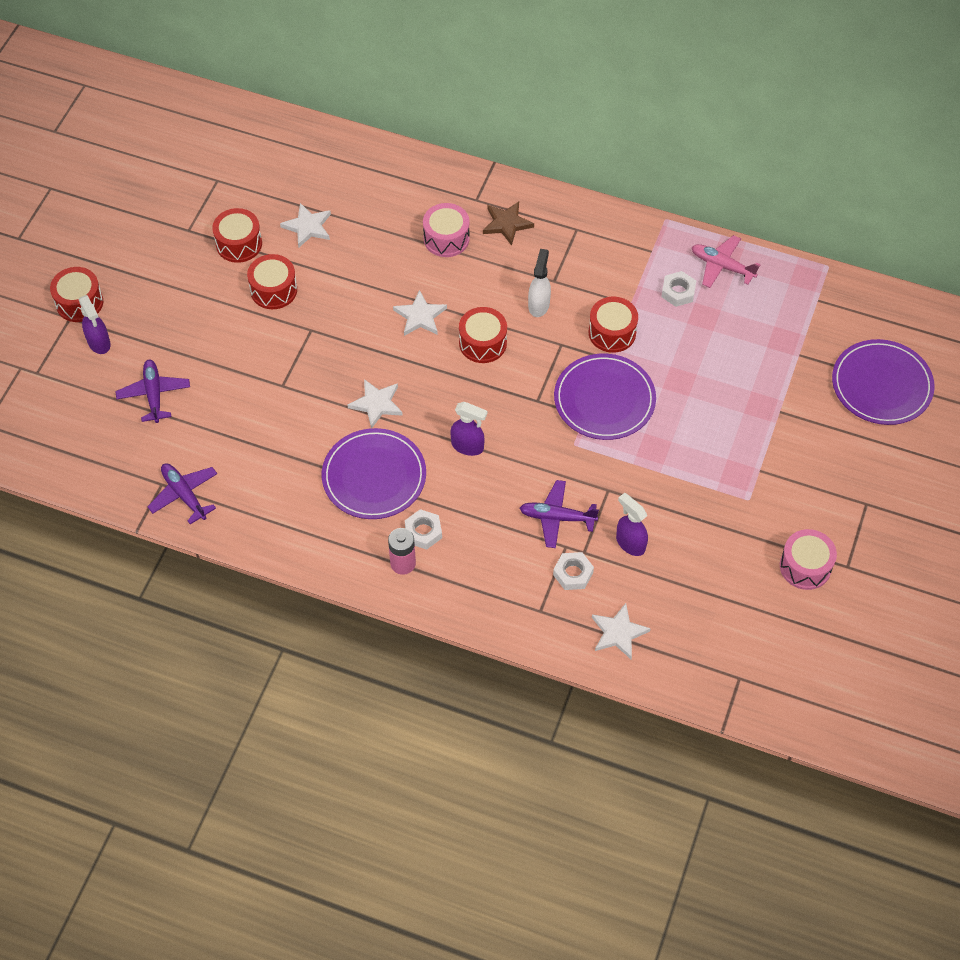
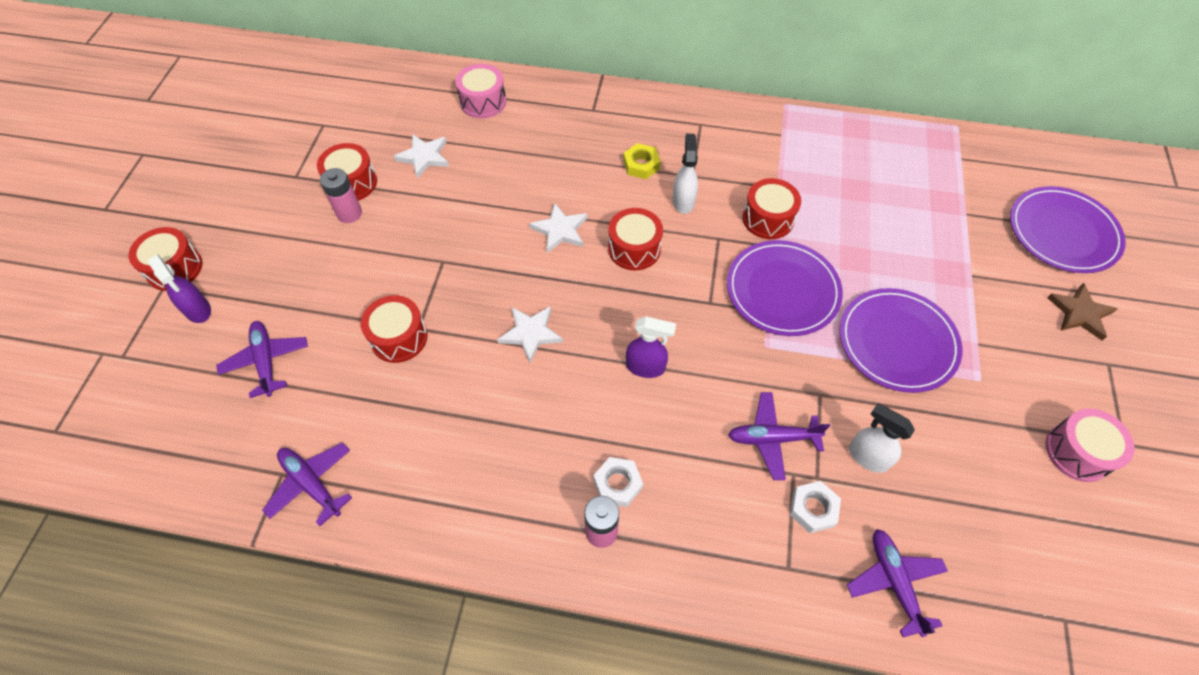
camera: 10 degrees left, 0 degrees up
red drum [247,254,297,309] -> red drum moved to [361,295,428,363]
purple plate [322,428,426,519] -> purple plate moved to [840,288,962,393]
pink drum [423,203,470,257] -> pink drum moved to [456,64,506,119]
brown star [483,201,534,246] -> brown star moved to [1047,283,1117,340]
white star [592,603,651,659] -> purple plane [847,529,948,637]
purple spray bottle [616,493,648,556] -> white spray bottle [849,403,915,473]
white nut [661,271,696,307] -> none
pink plane [692,235,761,288] -> none
none -> pink battery [320,168,362,223]
none -> yellow nut [623,143,661,179]

